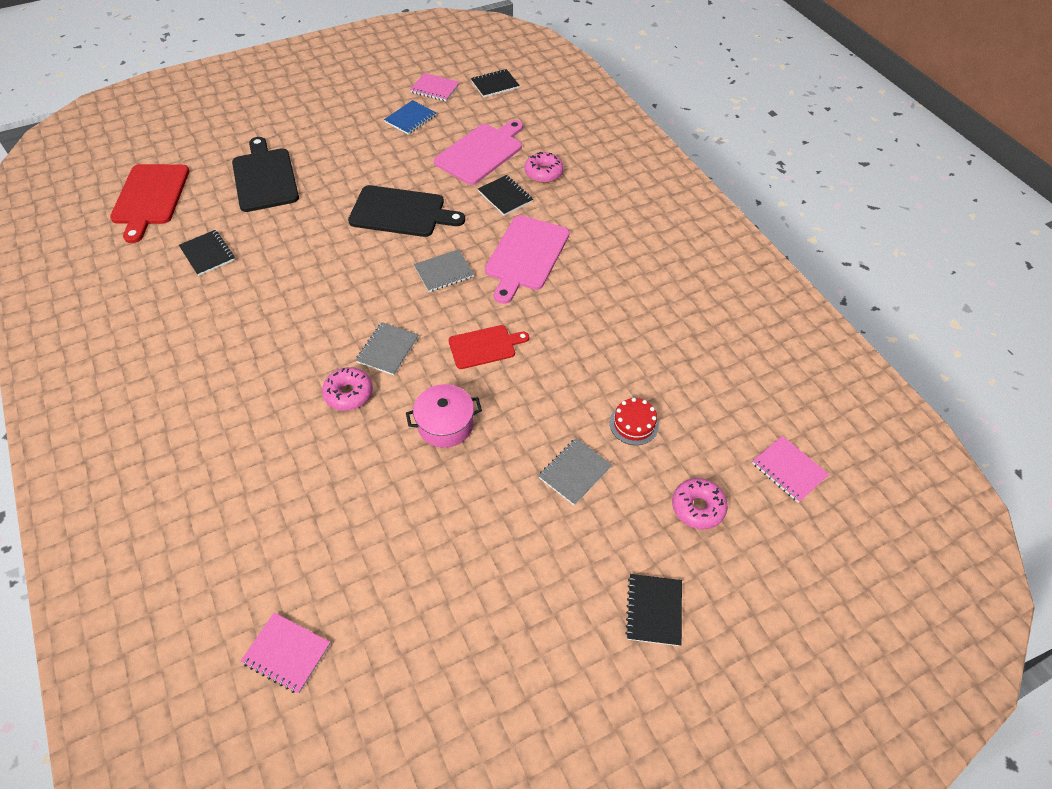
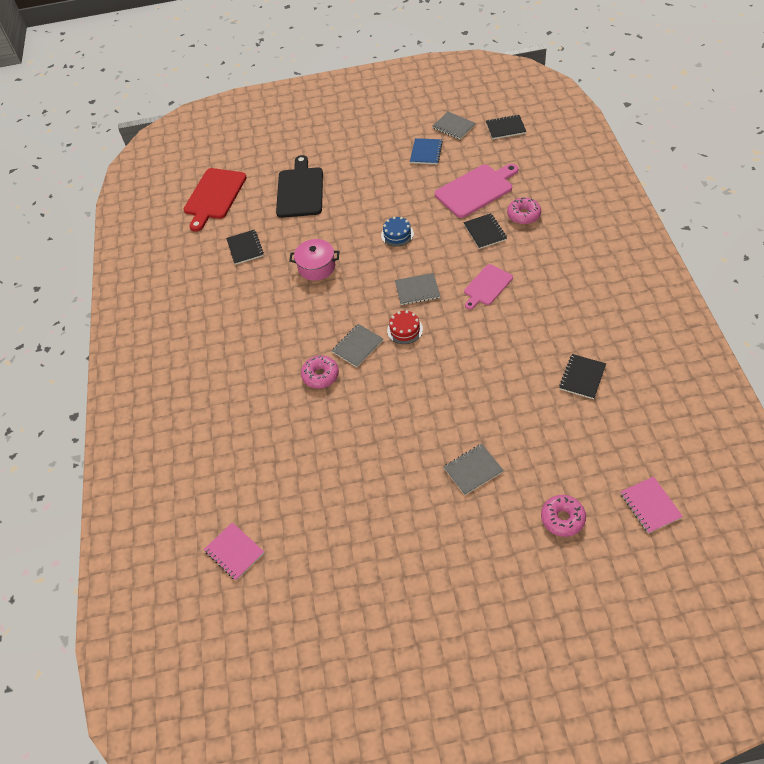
camera: 25 degrees right, 0 degrees up
black cutting board [348,185,465,237] -> blue cake [381,217,414,247]
blue notebook [384,100,436,135] -> blue notebook turned 45 degrees counterclockwise [410,138,443,164]
pink pot [406,384,482,448] -> pink pot moved to [289,239,339,281]
pink notebook [410,73,460,101] -> grey notebook [432,112,475,140]
red cutting board [448,325,529,369] -> none
pink cutting board [485,215,570,304] -> pink cutting board [464,264,513,310], size x0.62
red cake [610,398,659,445] -> red cake moved to [387,310,423,344]
black notebook [625,574,682,646] -> black notebook moved to [559,354,606,399]

